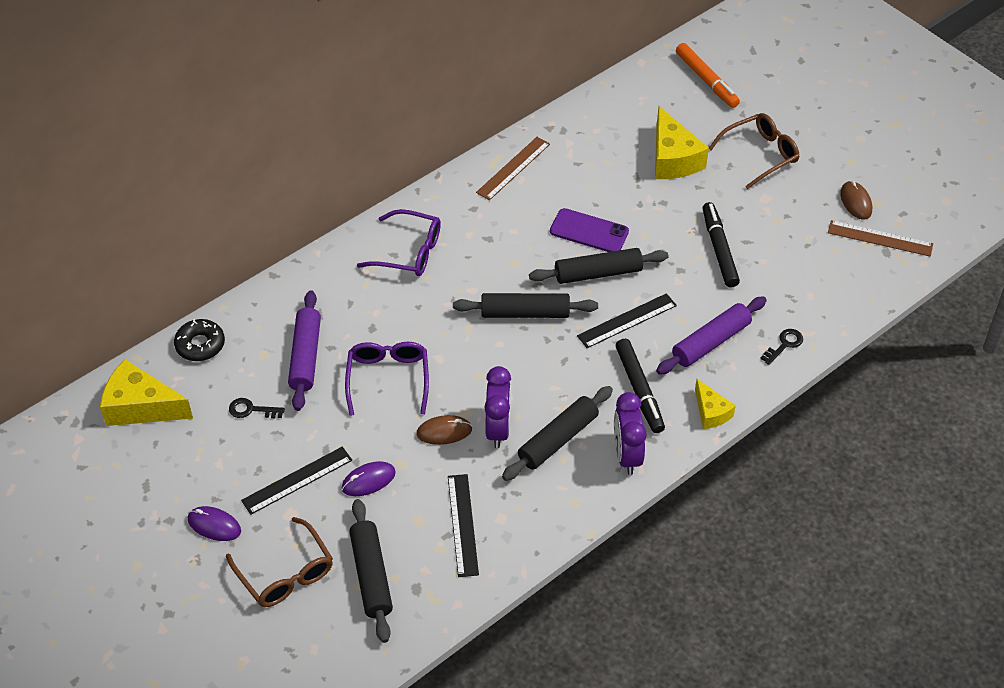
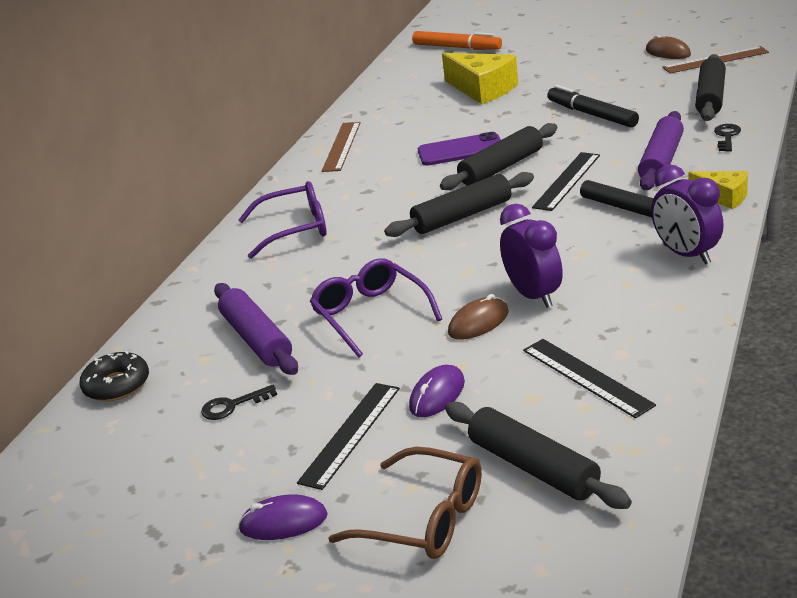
camera: 25 degrees left, 20 degrees down
yellow cheese [100,359,193,426] -> none
black rolling pin [502,386,613,481] -> black rolling pin moved to [695,54,726,121]
brown glasses [709,113,799,189] -> none

